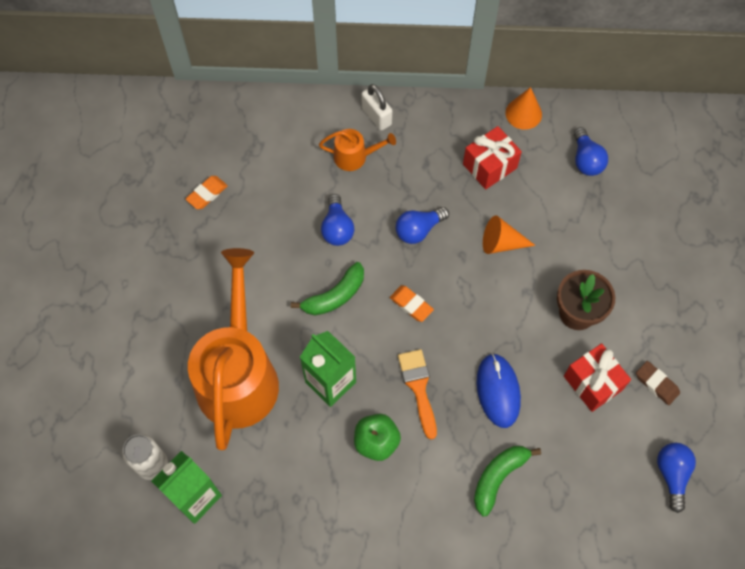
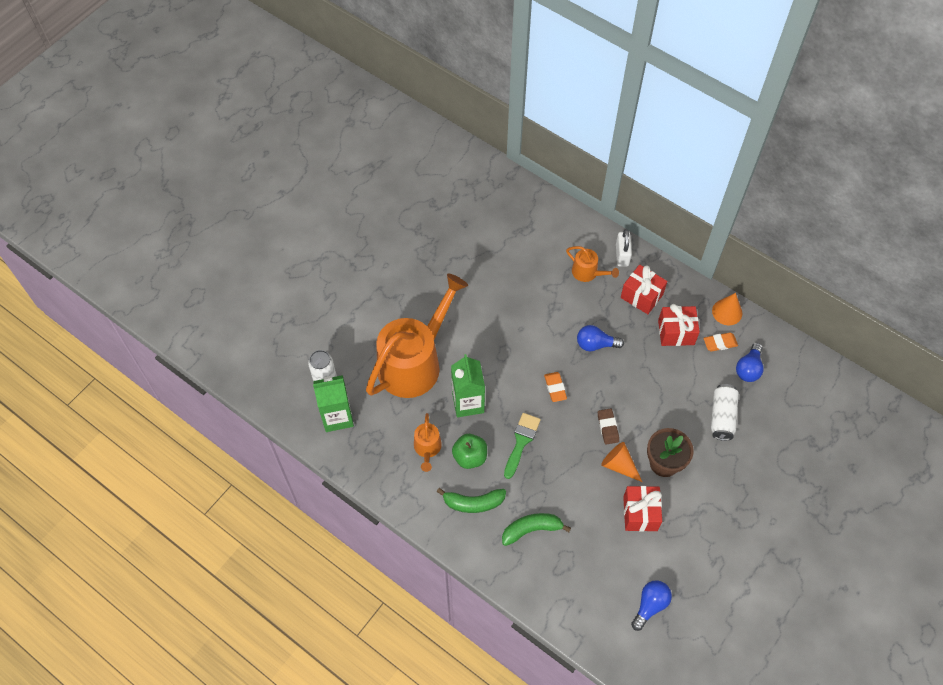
camera: 35 degrees right, 5 degrees down
orange eraser [186,176,228,209] -> orange eraser moved to [704,332,738,351]
green banana [291,262,364,315] -> green banana moved to [437,488,506,513]
blue light bulb [321,194,354,246] -> none
orange brush [398,349,437,440] -> green brush [504,413,541,479]
blue mouse [477,353,521,428] -> none
orange cone [483,215,536,254] -> orange cone moved to [601,442,642,482]
brown eraser [636,361,680,405] -> brown eraser moved to [598,409,619,445]
none -> orange watering can [414,413,442,472]
none -> red gift [621,265,667,314]
none -> white can [711,384,739,441]

